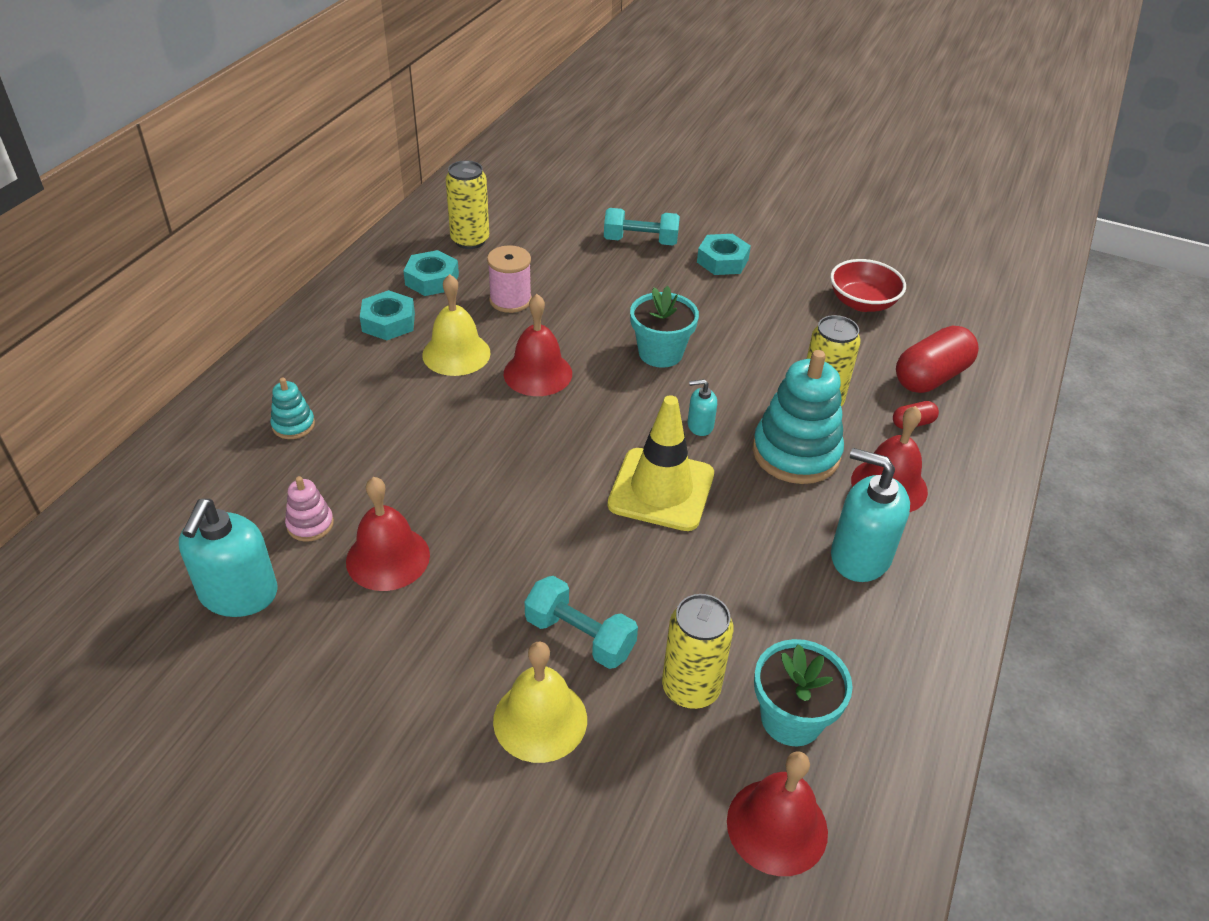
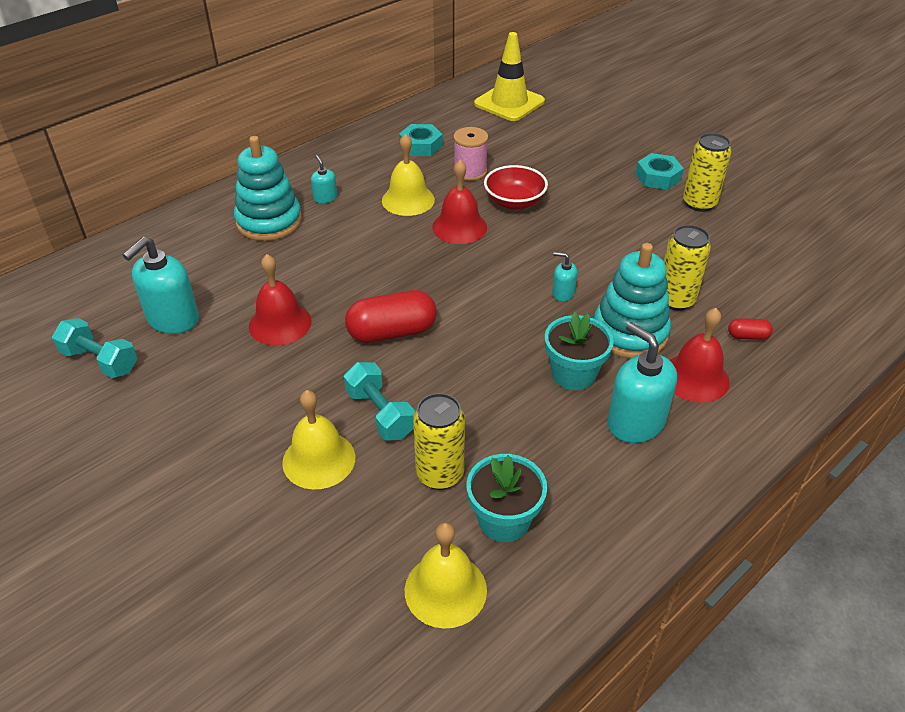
camera: 25 degrees right, 0 degrees up
turquoise stacking toy [270,377,315,439] -> turquoise stacking toy [234,136,302,241], size x2.10
pink stacking toy [285,476,334,542] -> none
turquoise nut [360,290,415,340] -> none
yellow can [446,160,489,249] -> yellow can moved to [683,133,732,212]
turquoise dumbbell [604,208,680,245] -> turquoise dumbbell moved to [52,318,137,378]
yellow traffic cone [608,395,714,531] -> yellow traffic cone moved to [474,32,545,121]
turquoise flower pot [630,286,699,368] -> turquoise flower pot moved to [545,312,614,390]
red bell [727,751,828,876] -> yellow bell [405,522,487,629]
red bowl [830,259,906,312] -> red bowl moved to [484,165,548,210]
red capsule [896,326,979,393] -> red capsule moved to [345,290,437,343]
none -> turquoise soap dispenser [311,155,337,203]

